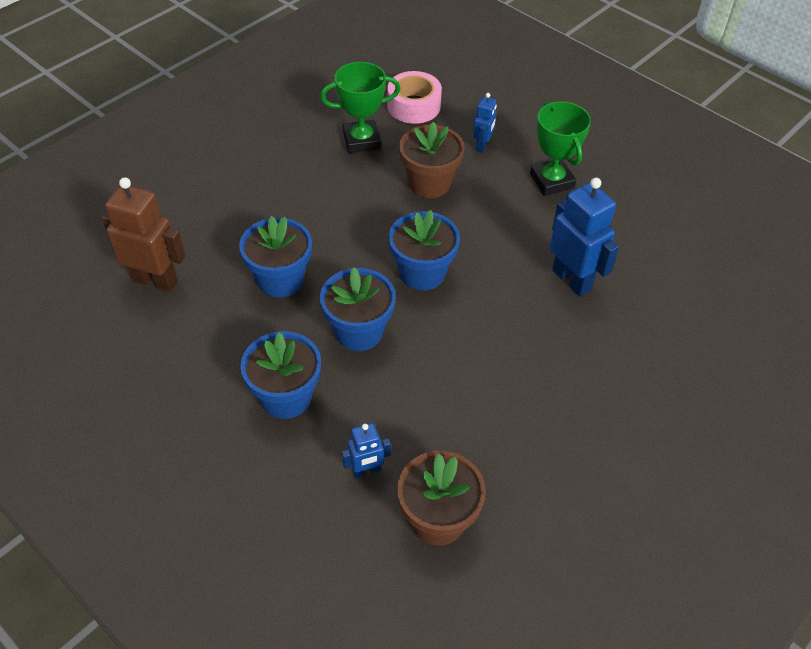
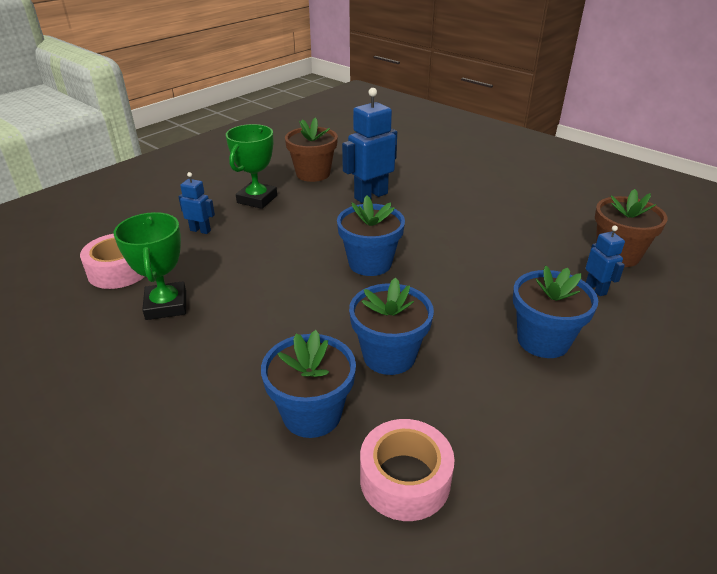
camera: 90 degrees left, 15 degrees down
brown robot [102,177,186,292] -> pink tape [360,419,455,521]
blue flower pot [320,267,396,351] -> blue flower pot moved to [261,330,356,438]
brown flower pot [399,122,465,198] -> brown flower pot moved to [285,117,338,182]
green trophy [530,101,591,196] -> green trophy turned 45 degrees counterclockwise [226,124,277,209]

